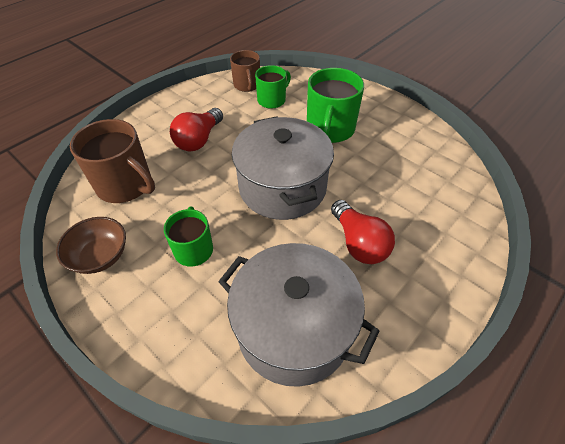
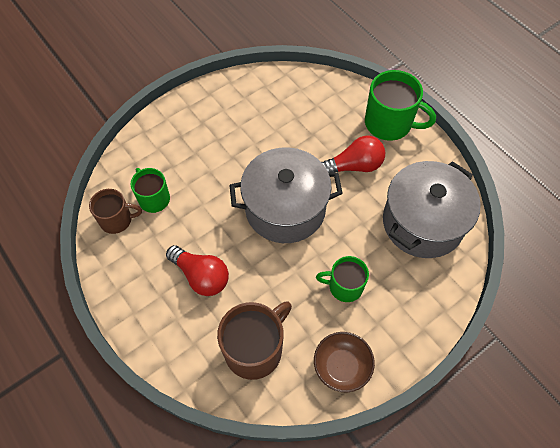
camera: 80 degrees left, 10 degrees up
green mug [307,68,364,143] -> green mug moved to [365,70,436,141]

